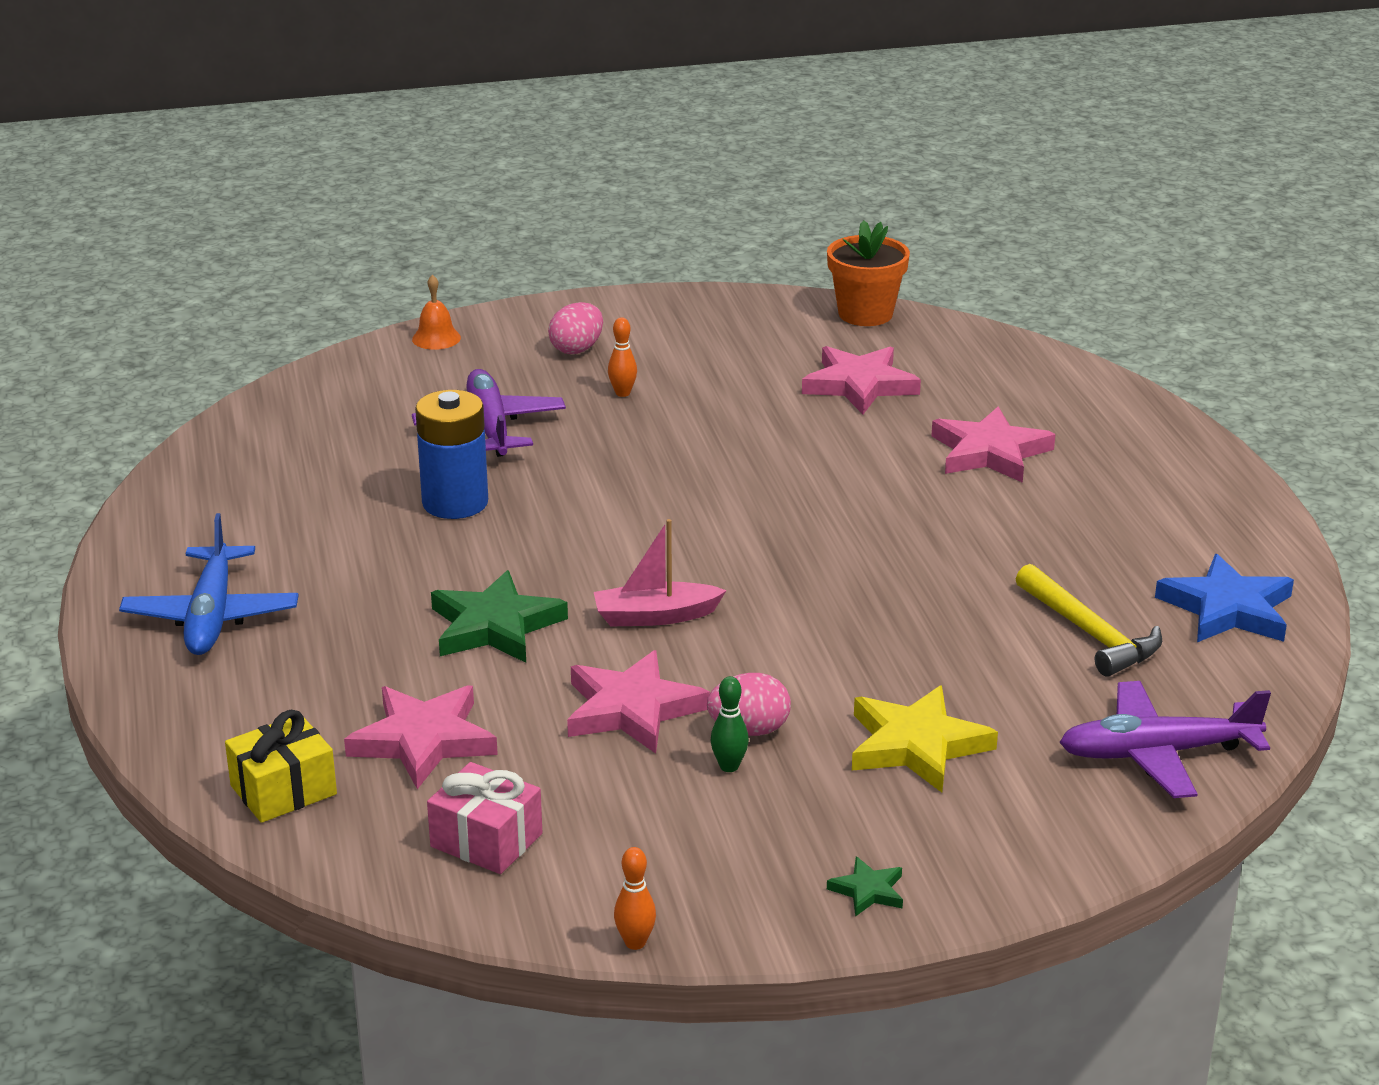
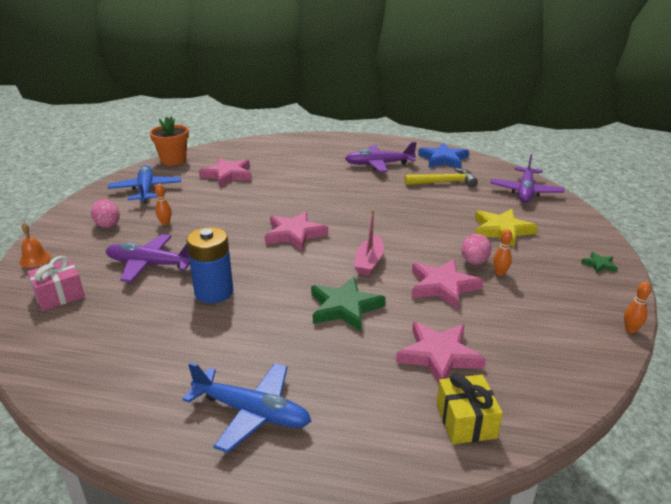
camera: 65 degrees left, 0 degrees up
pink gift [427,762,542,874] -> pink gift moved to [27,256,85,311]
green bowling pin [711,676,749,772] -> orange bowling pin [493,229,512,276]
pink star [932,406,1055,483] -> pink star moved to [265,211,328,251]
none -> blue plane [108,165,181,203]
none -> purple plane [345,142,417,172]

